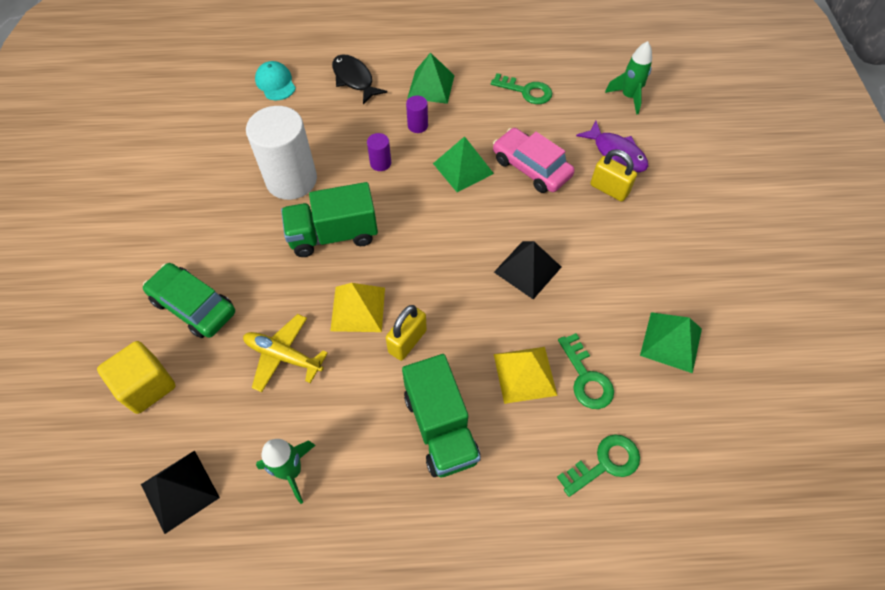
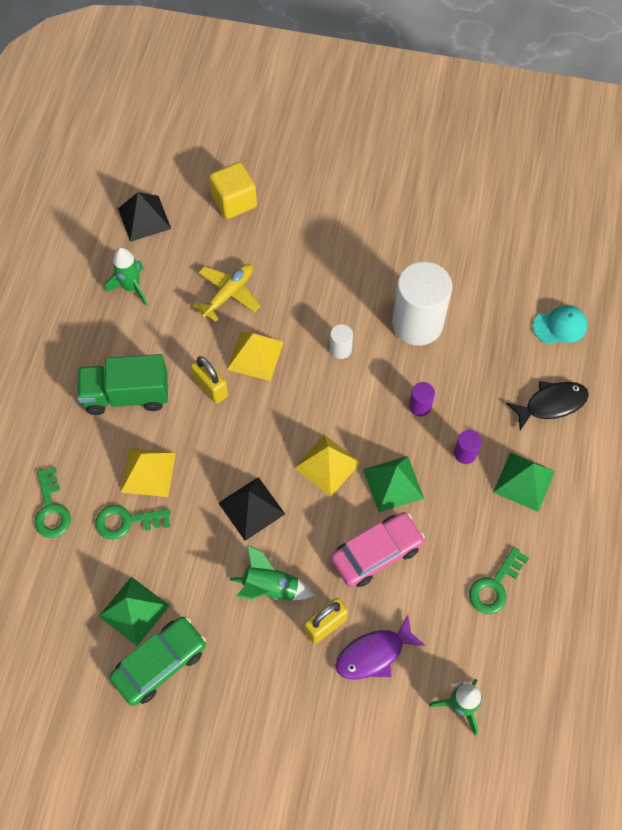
camera: 105 degrees right, 5 degrees up
green car [143,263,235,338] -> green car moved to [109,617,206,706]
green truck [281,182,378,257] -> white cylinder [330,324,353,359]
none -> green rocket [230,545,315,600]
none -> yellow pyramid [294,435,361,497]

